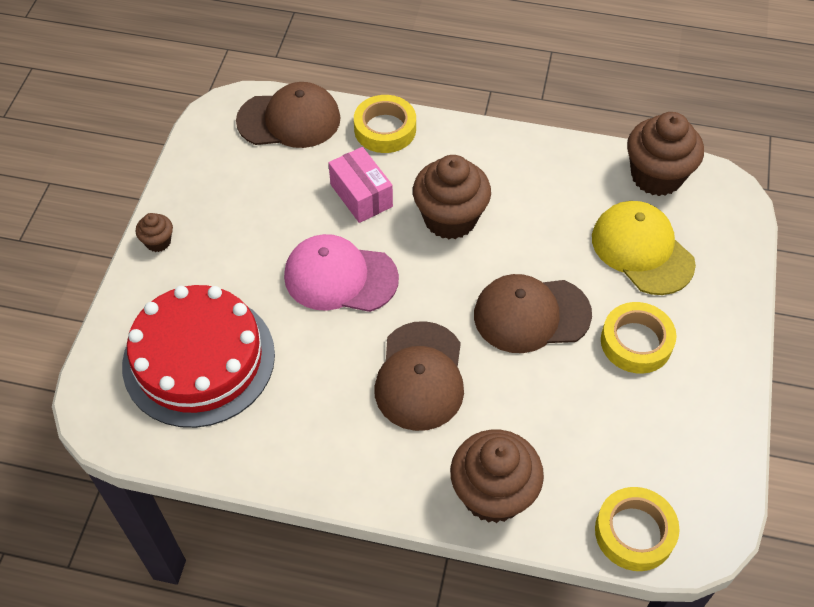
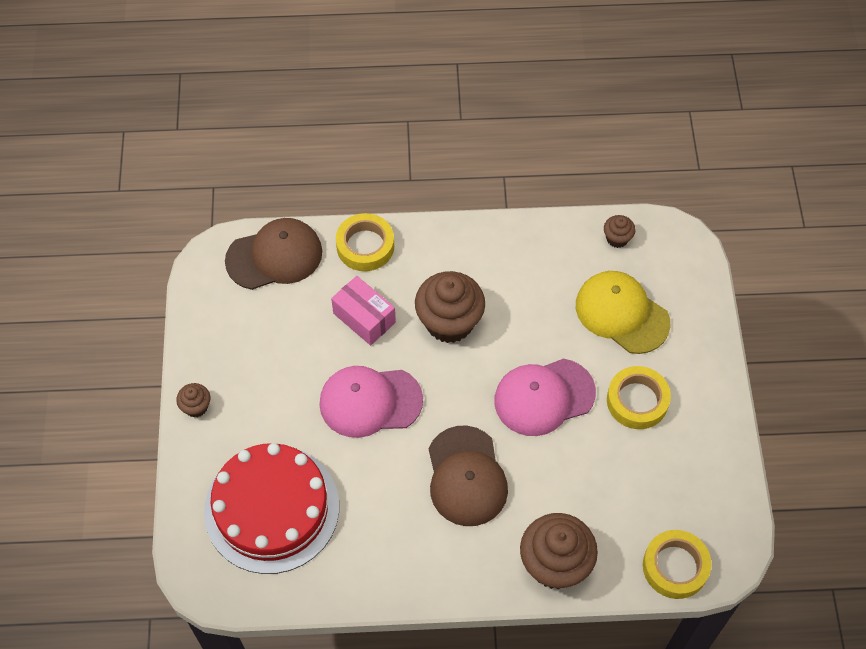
camera: 15 degrees left, 5 degrees up
brown cap [474,274,592,353] -> pink cap [494,359,596,436]
brown cupcake [627,112,704,196] -> brown cupcake [604,215,635,248], size x0.47

